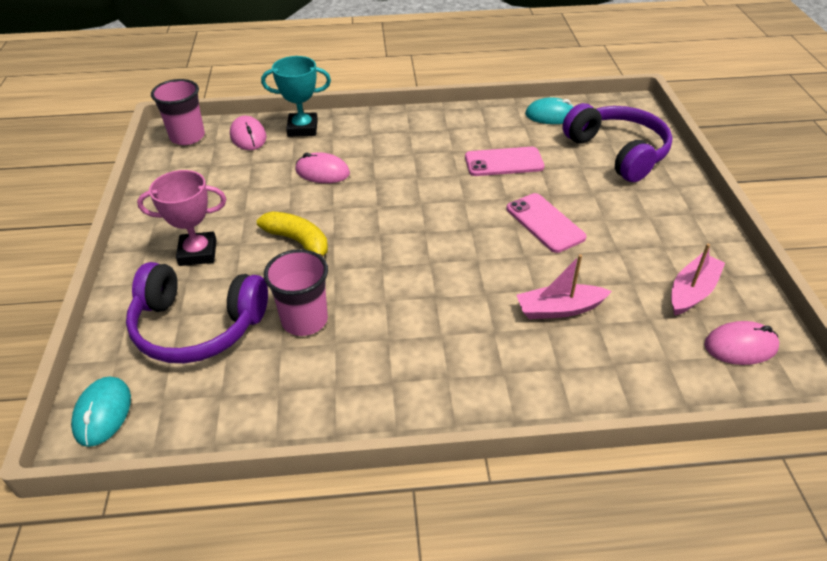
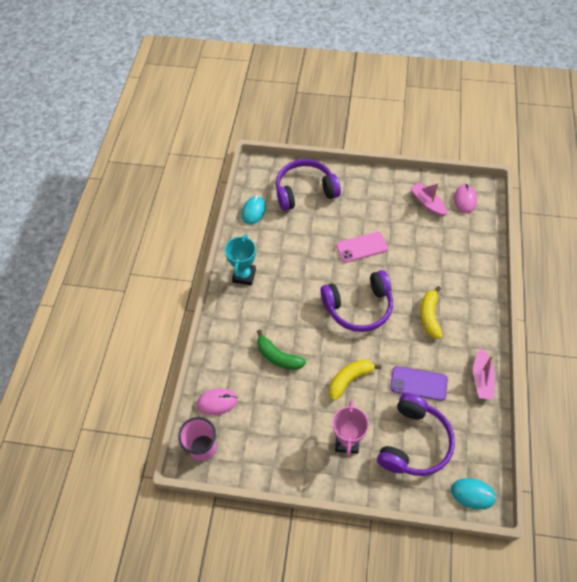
camera: 75 degrees left, 15 degrees up
turquoise trophy [261,56,331,137] -> turquoise trophy moved to [225,234,256,285]
pink cup [264,249,328,336] -> purple phone [390,366,448,401]
pink mouse [295,152,350,183] -> green banana [257,330,306,370]
pink phone [465,147,544,176] -> none
pink boat [517,254,612,319] -> pink boat moved to [473,348,495,399]
none -> purple headphones [321,270,393,332]
none -> yellow banana [420,286,442,339]

